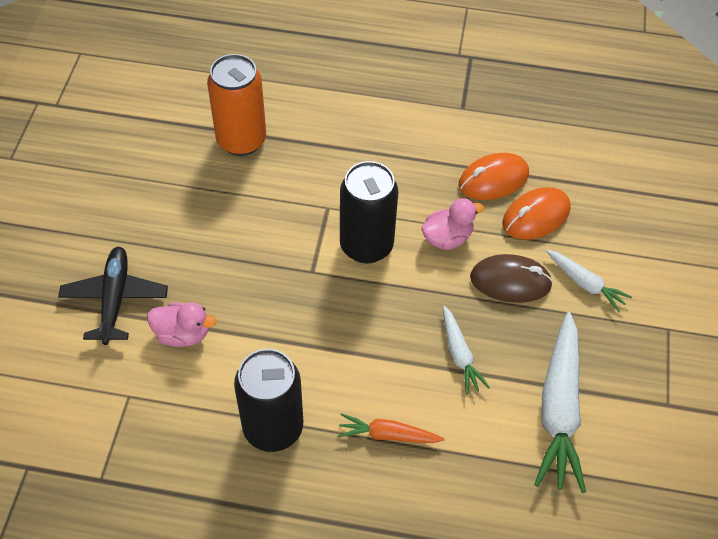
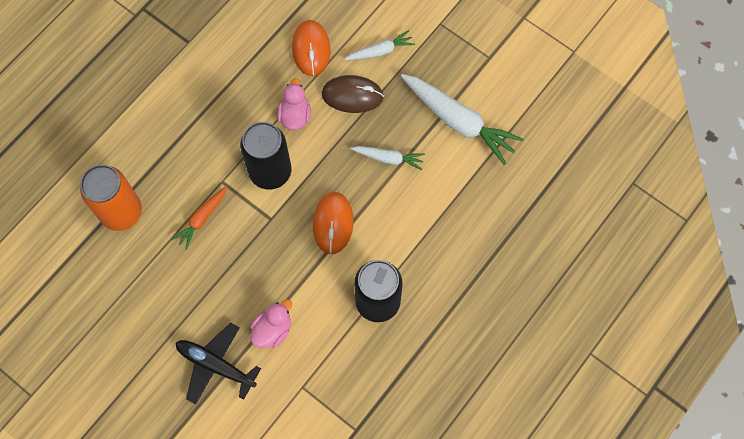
camera: 60 degrees left, 15 degrees up
orange carrot [337,413,445,443] -> orange carrot moved to [172,186,227,250]
orange mouse [458,153,529,200] -> orange mouse moved to [313,192,354,254]
brown mouse [470,254,553,303] -> brown mouse turned 60 degrees clockwise [322,75,384,113]

